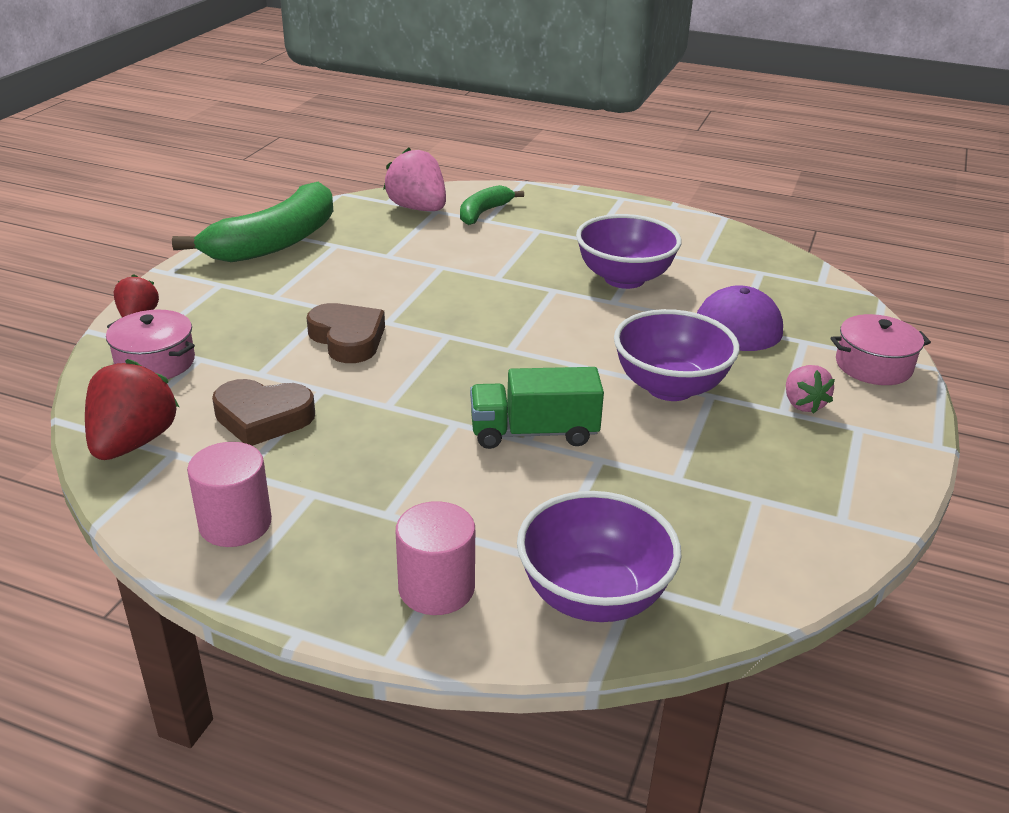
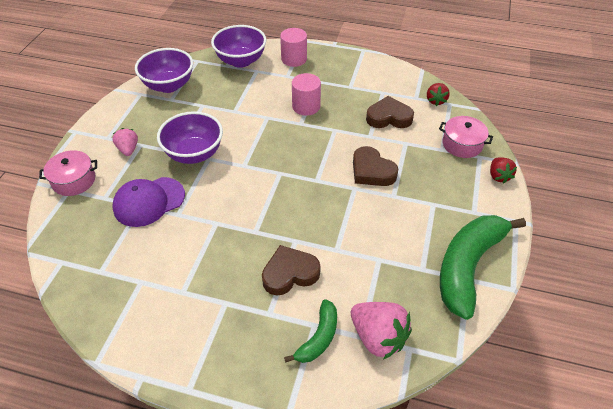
camera: 175 degrees right, 15 degrees up
red strawberry [85,359,179,460] -> red strawberry [427,83,450,106], size x0.59
pink cylinder [187,442,272,547] -> pink cylinder moved to [292,73,321,116]
green truck [470,367,604,449] -> none
purple bowl [576,214,682,289] -> purple bowl moved to [135,48,193,93]
none -> brown heart [262,245,321,295]

